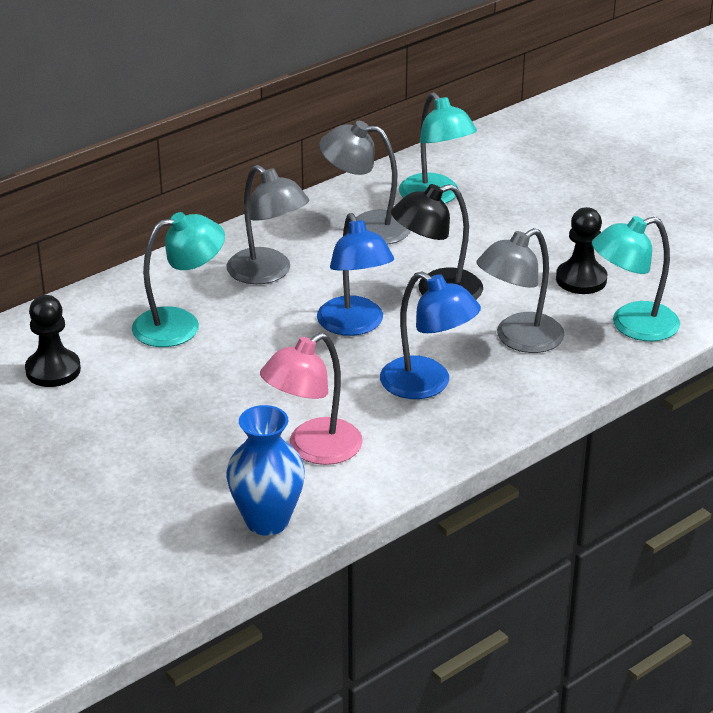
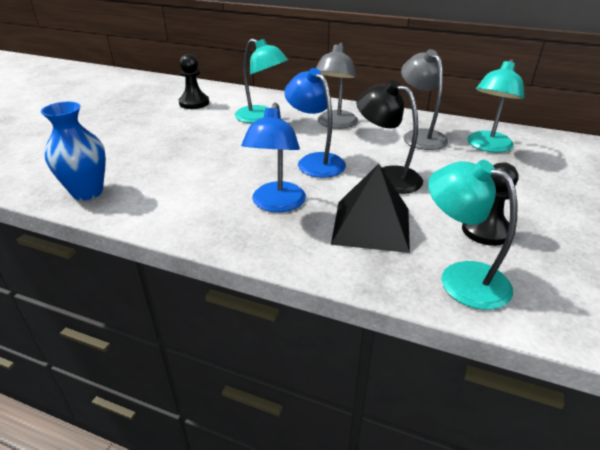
camera: 60 degrees right, 0 degrees up
pink lamp [260,333,363,465] -> none
blue lamp [317,213,394,336] -> blue lamp turned 105 degrees clockwise [284,68,346,178]
grey lamp [477,228,565,353] -> black pyramid [331,164,410,253]

